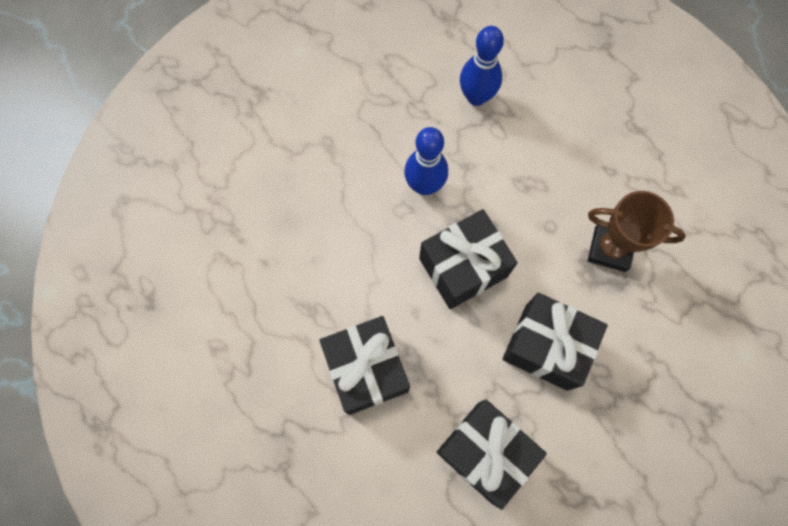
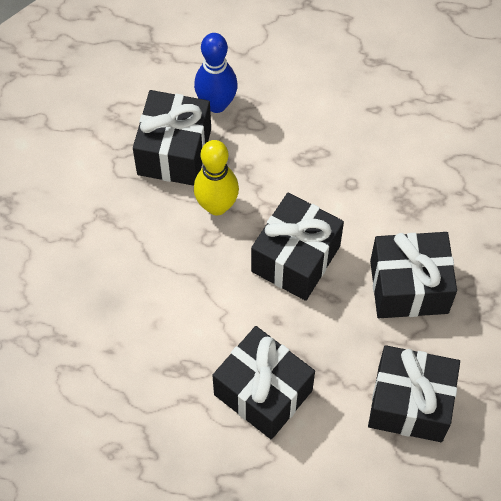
camera: 30 degrees left, 10 degrees down
blue bowling pin [404,127,448,195] -> yellow bowling pin [194,140,239,215]
brown trophy [588,191,686,272] -> none
none -> black gift [133,90,211,186]

